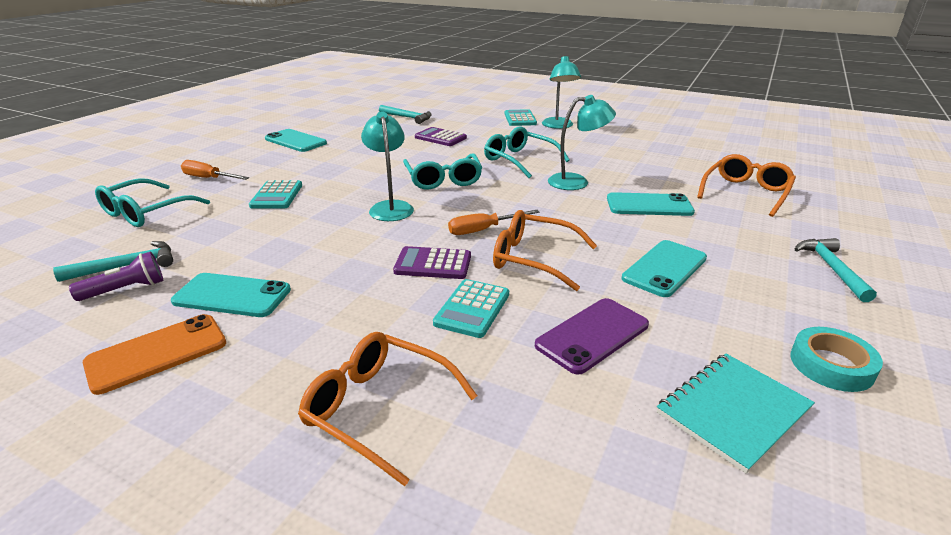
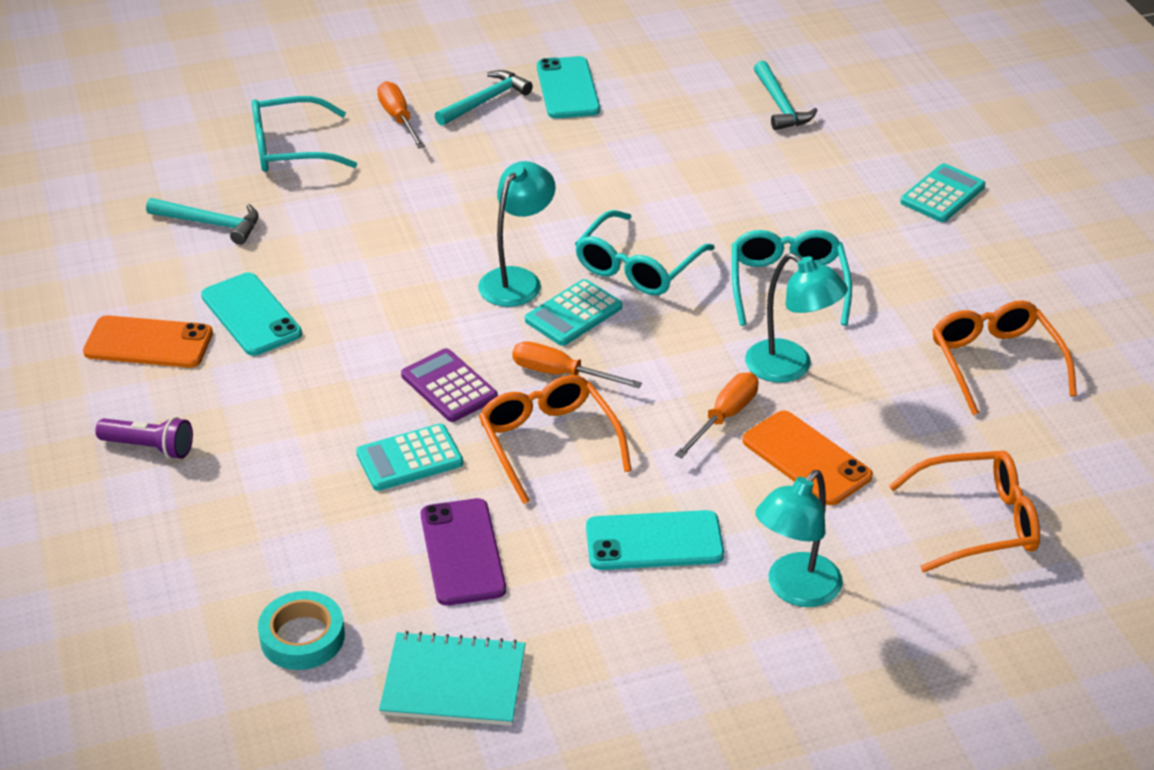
camera: 45 degrees right, 10 degrees up
purple flashlight [69,251,163,301] -> purple flashlight moved to [95,417,193,459]
turquoise calculator [249,180,302,208] -> turquoise calculator moved to [525,279,622,346]
orange glasses [298,332,477,486] -> orange glasses moved to [932,300,1077,415]
purple calculator [415,127,467,146] -> none
purple phone [535,298,649,375] -> purple phone turned 75 degrees clockwise [421,498,506,605]
turquoise lamp [542,55,581,129] -> turquoise lamp moved to [755,470,843,607]
turquoise phone [607,192,695,216] -> orange phone [742,411,873,505]
turquoise tape [790,327,883,392] -> turquoise tape moved to [258,591,345,670]
turquoise hammer [795,238,877,302] -> turquoise hammer moved to [435,70,533,126]
none -> orange screwdriver [675,372,758,459]

